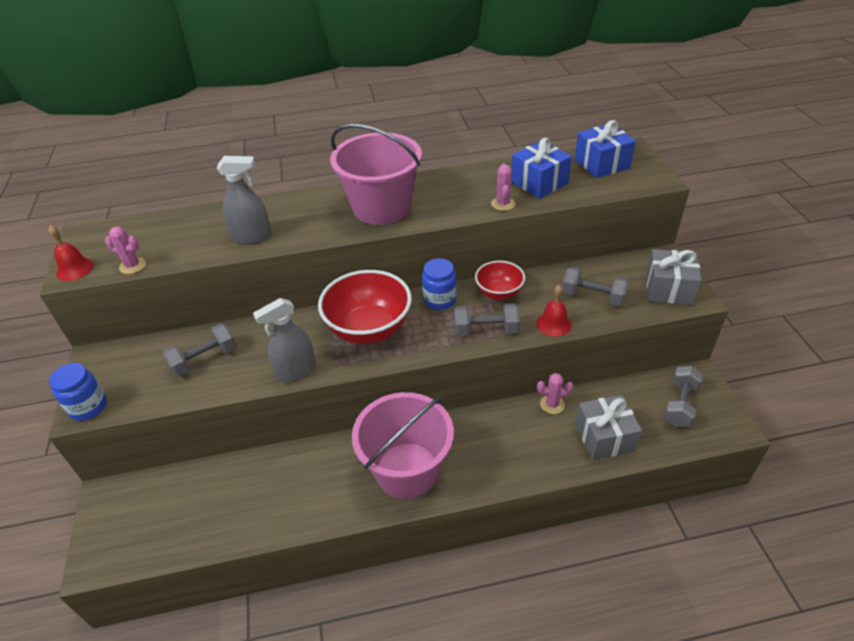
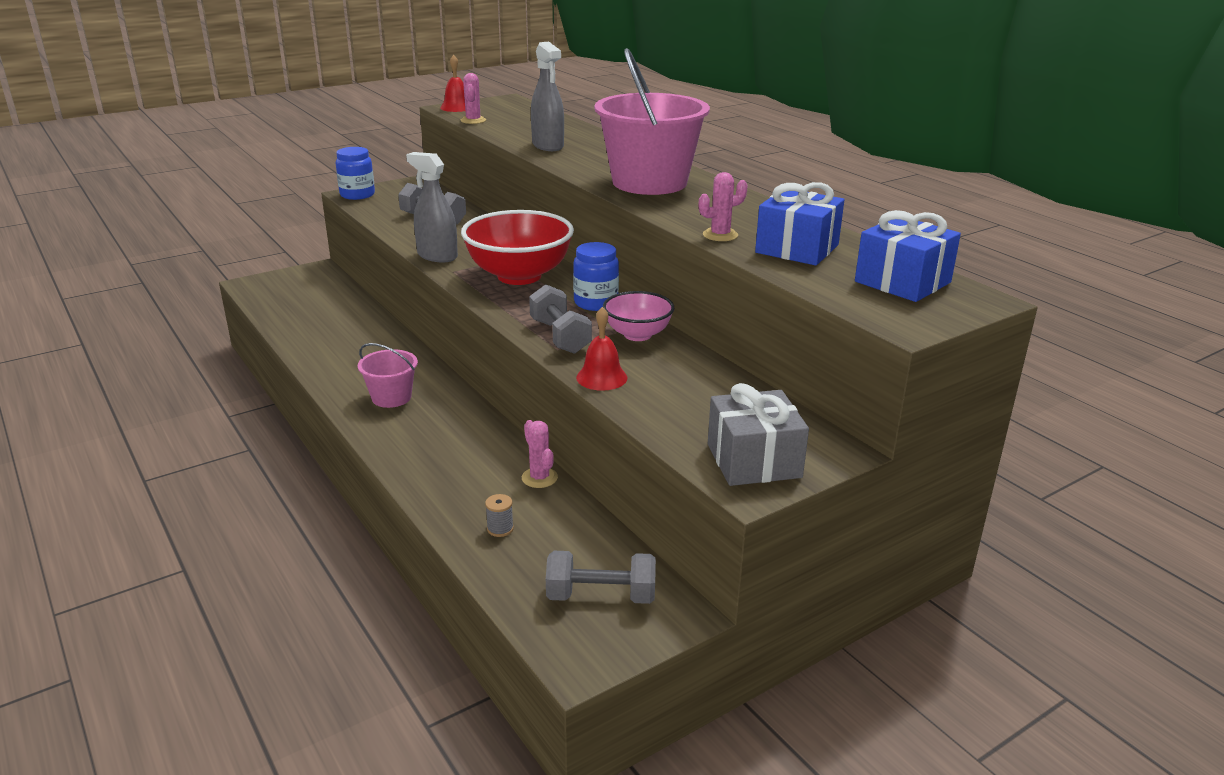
camera: 65 degrees right, 15 degrees down
pink bucket [352,392,454,499] -> pink bucket [358,343,418,408], size x0.51
red bowl [475,261,525,300] -> pink bowl [603,291,674,341]
grey dumbbell [562,267,629,306] -> none
grey gift [575,395,642,460] -> grey spool [485,494,514,537]

